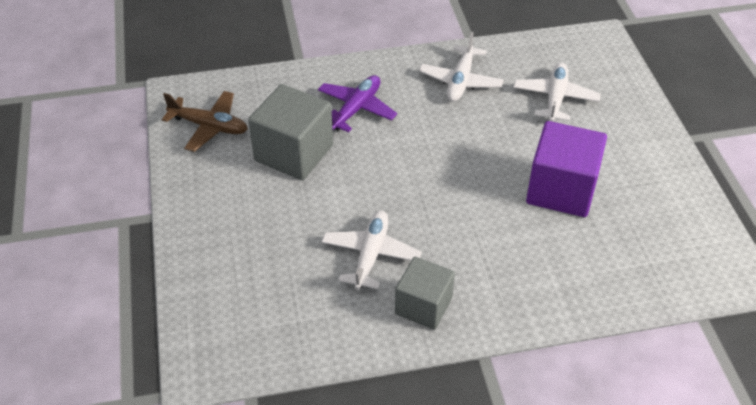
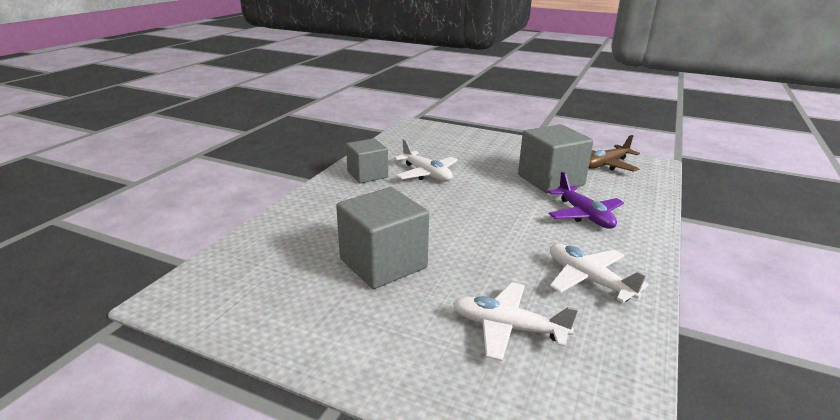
camera: 125 degrees right, 20 degrees down
white plane [513,63,601,122] -> white plane turned 150 degrees clockwise [453,282,578,361]
purple cube [526,121,607,217] -> grey cube [336,187,429,289]

